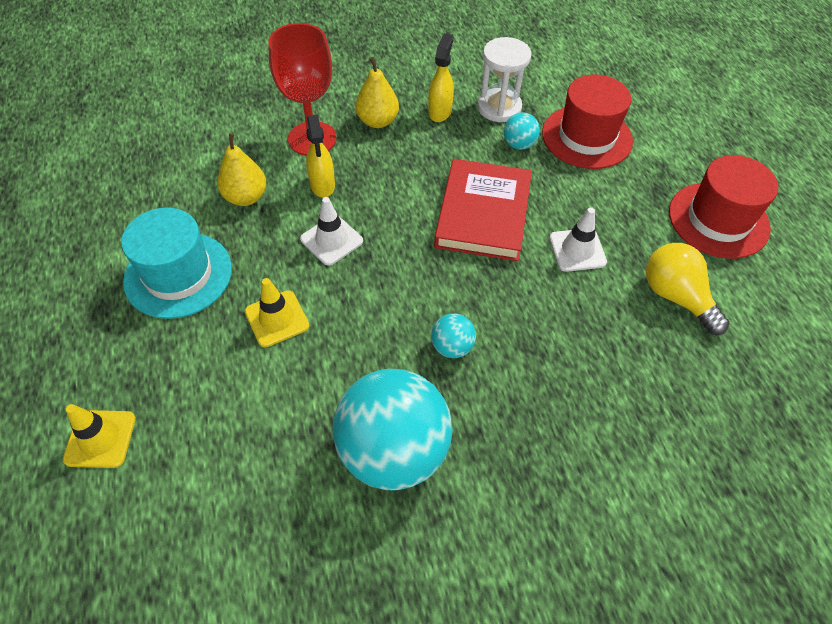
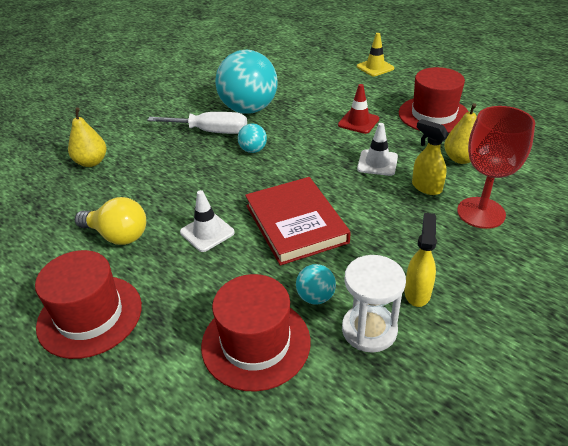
camera: 150 degrees right, 15 degrees down
turquoise hat [121,208,232,319] -> red hat [399,67,469,133]
yellow traffic cone [245,278,309,347] -> red traffic cone [338,84,379,134]
yellow pear [355,57,399,128] -> yellow pear moved to [68,107,107,167]
yellow spray bottle [428,33,454,122] -> yellow spray bottle turned 150 degrees counterclockwise [405,213,437,307]
none -> white screwdriver [147,112,247,134]

